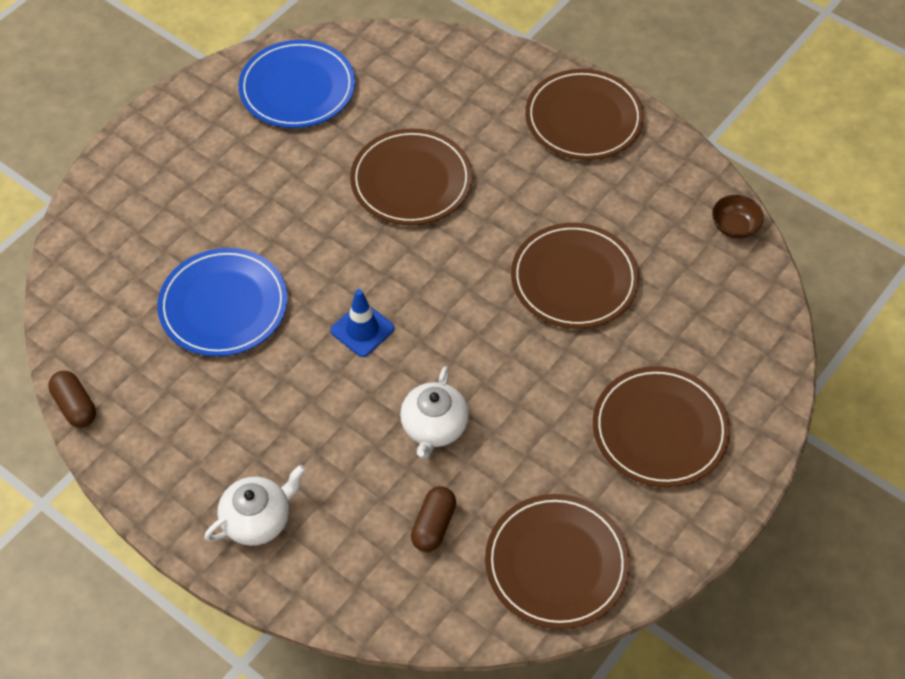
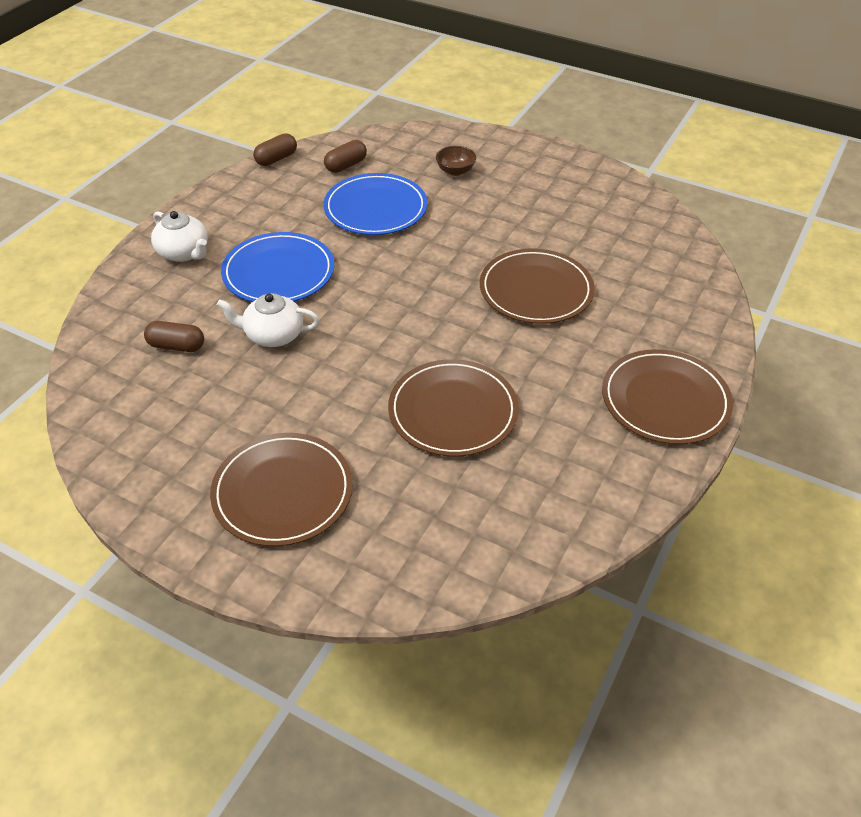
camera: 80 degrees right, 10 degrees down
blue plate [238,40,355,128] -> blue plate moved to [221,232,334,302]
blue traffic cone [331,289,394,357] -> none
brown plate [485,494,630,629] -> none
brown bowl [712,195,764,239] -> brown bowl moved to [436,146,476,176]
none -> brown capsule [324,140,367,173]

